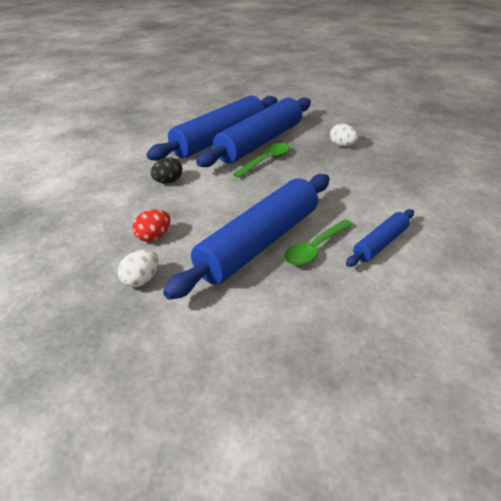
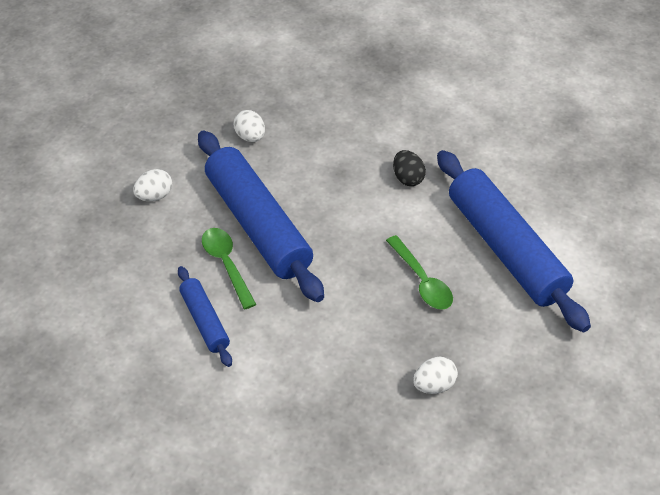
camera: 110 degrees right, 10 degrees up
red egg [132,209,170,242] -> none
blue rolling pin [196,97,311,167] -> none
none -> white egg [133,169,172,201]

